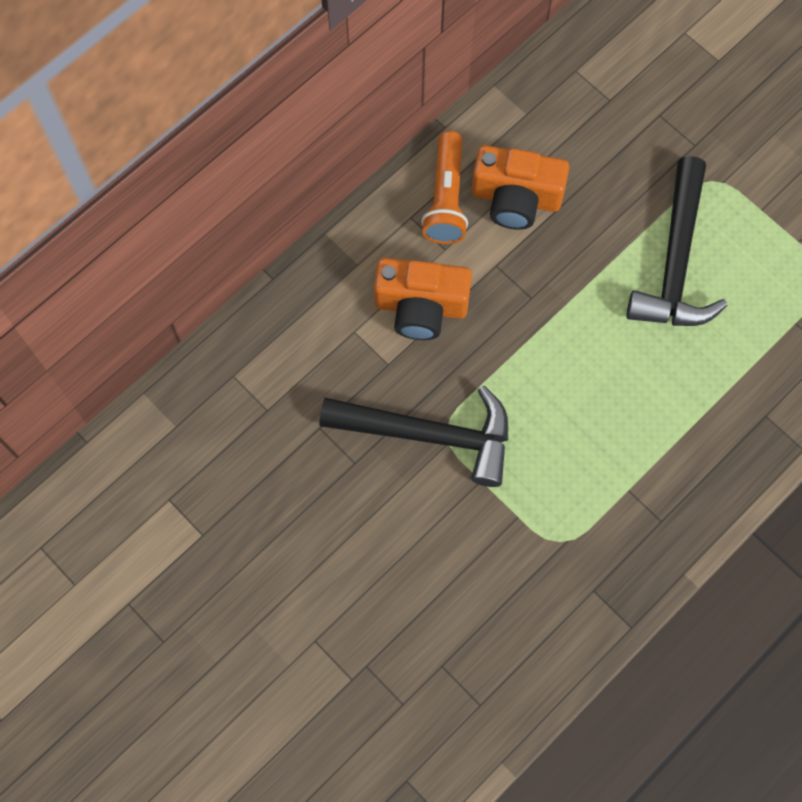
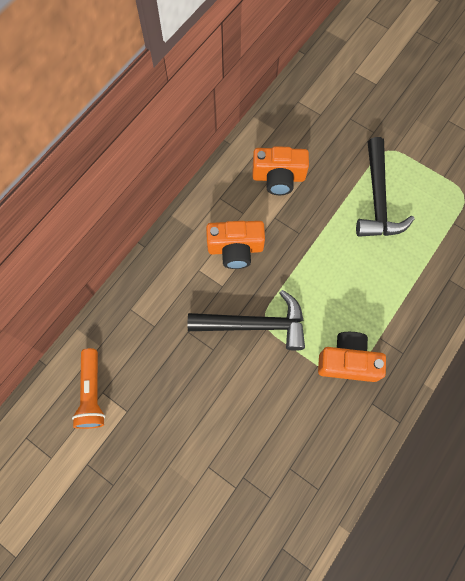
camera: 10 degrees left, 0 degrees up
orange flashlight [421,131,468,244] -> orange flashlight moved to [72,348,105,429]
none -> orange camera [318,332,386,382]

